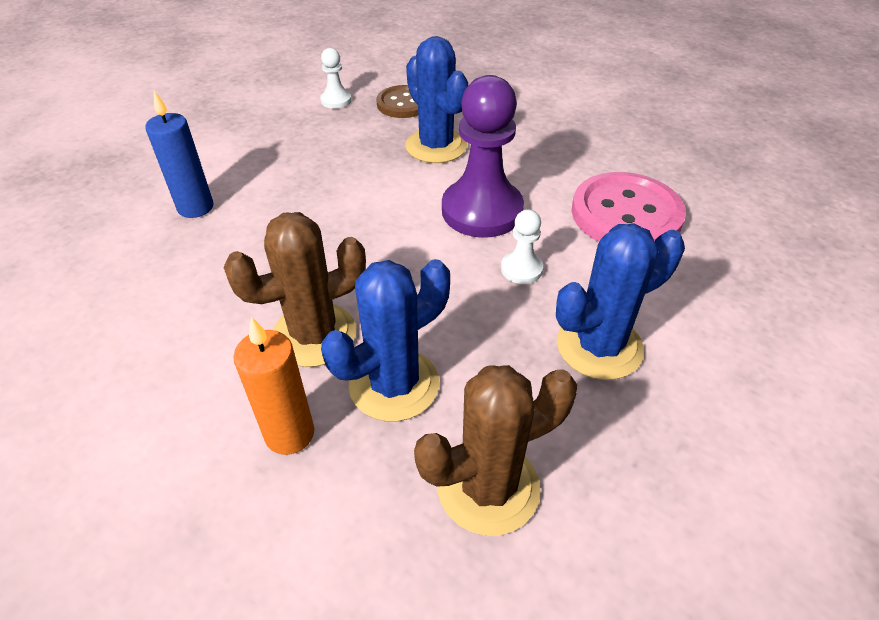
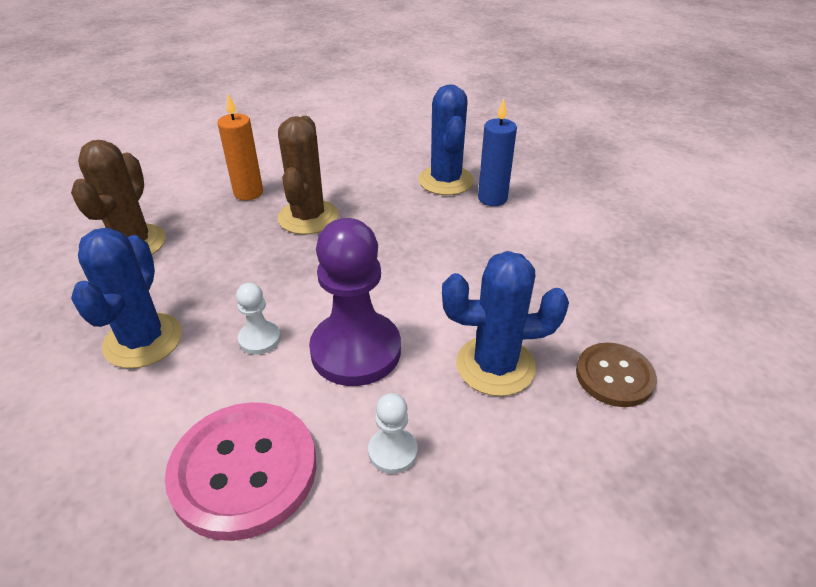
camera: 120 degrees right, 5 degrees down
white pawn [320,48,352,109] -> white pawn moved to [368,393,418,474]
blue cactus [321,259,450,421] -> blue cactus moved to [418,84,474,195]

